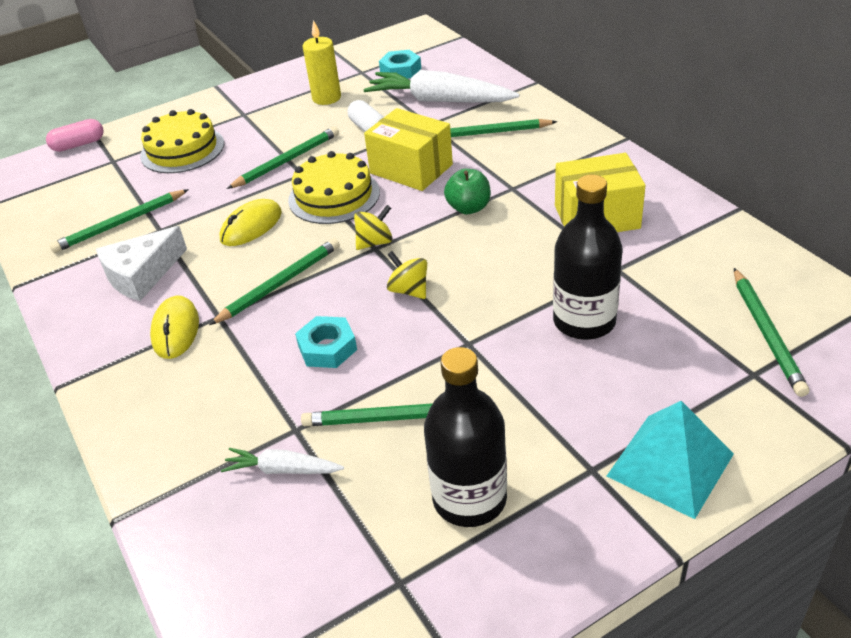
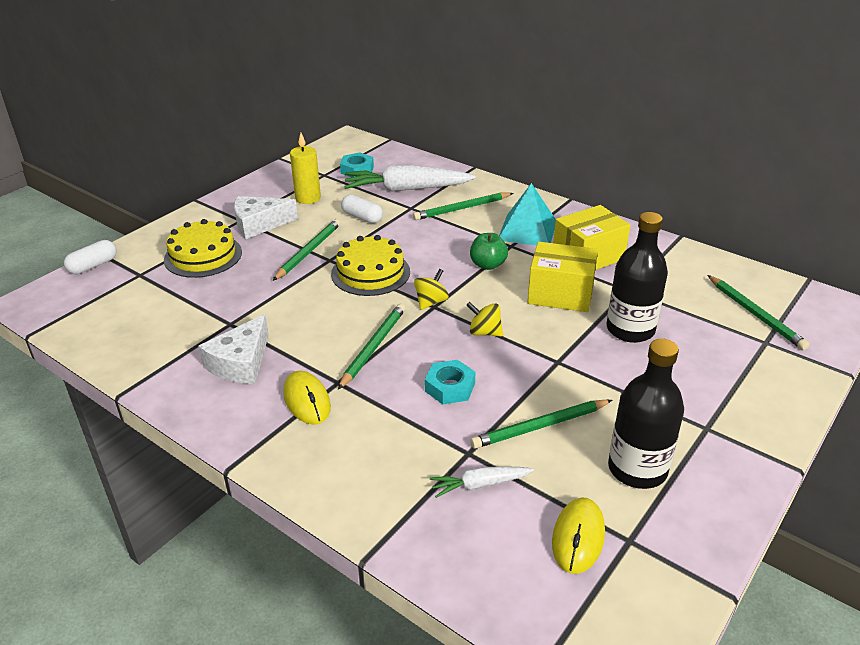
camera: 25 degrees left, 5 degrees down
pink capsule [46,119,104,152] -> white capsule [64,240,117,274]
green pencil [50,189,189,253] -> none
yellow mouse [219,199,282,246] -> yellow mouse moved to [552,497,605,574]
yellow box [364,108,453,191] -> yellow box moved to [527,242,598,312]
turquoise pyramid [607,401,734,519] -> turquoise pyramid moved to [499,183,556,246]
none -> white cheese [234,196,298,239]

